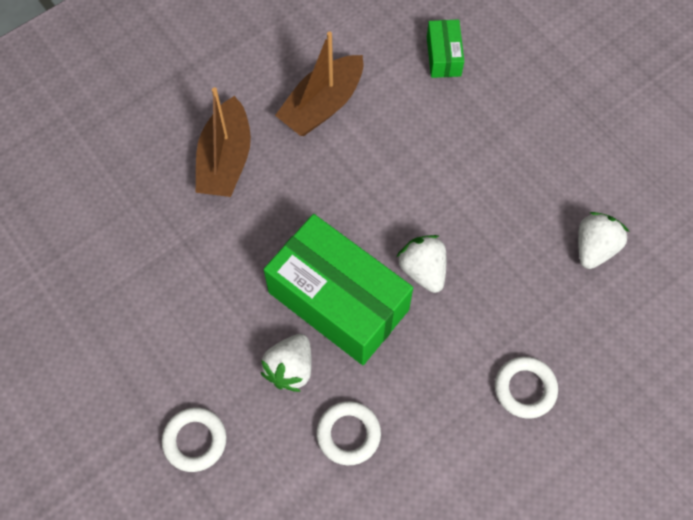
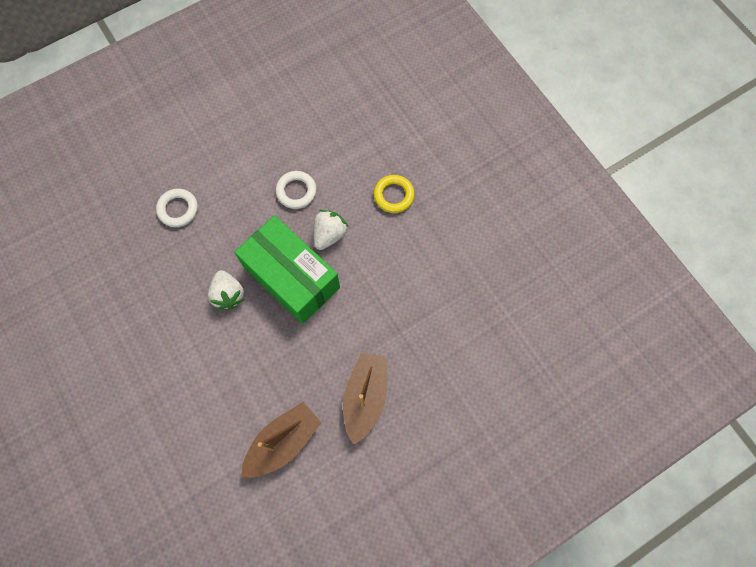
camera: 175 degrees left, 5 degrees up
white ring [162,408,227,472] -> yellow ring [374,175,415,213]
green box [427,19,464,78] -> none
white strawberry [578,212,630,269] -> none

